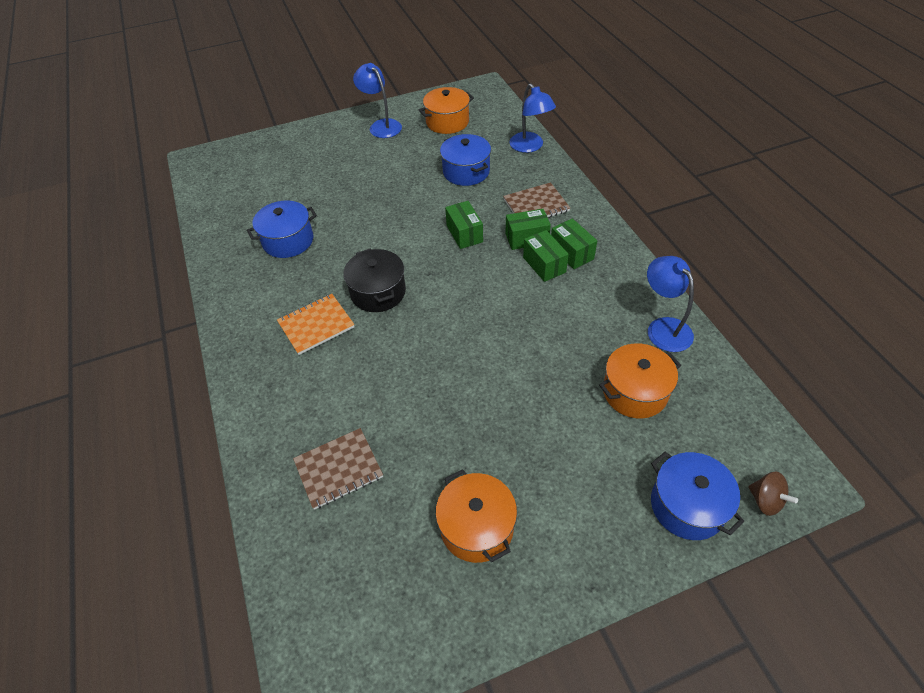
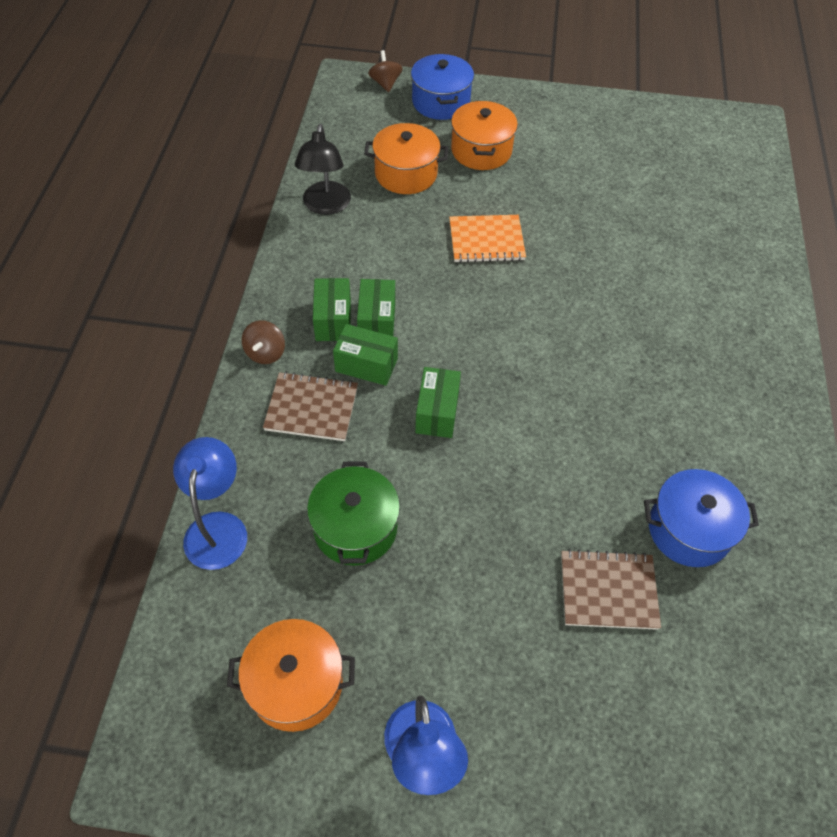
camera: 155 degrees left, 5 degrees up
orange notebook [277,294,355,355] -> orange notebook moved to [449,215,526,263]
brown notebook [293,428,383,510] -> brown notebook moved to [561,549,661,630]
black pot [343,248,406,312] -> none
orange pot [435,469,517,563] -> orange pot moved to [451,101,518,170]
blue pot [440,134,491,186] -> green pot [307,461,400,566]
blue lamp [647,256,694,352] -> black lamp [295,124,351,215]
none -> brown spinning top [242,320,285,364]

